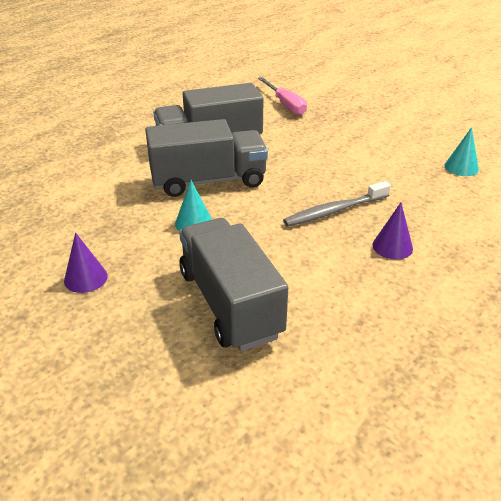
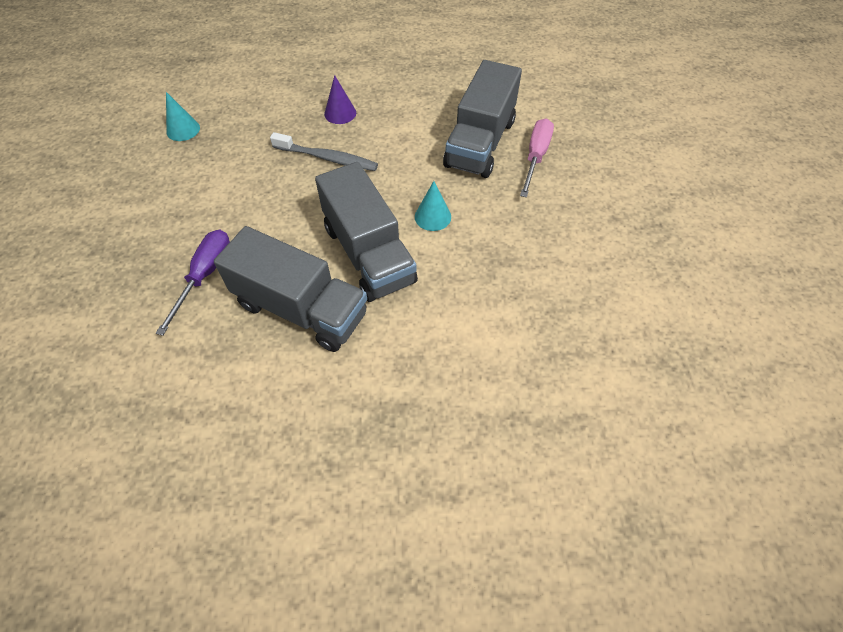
camera: 135 degrees left, 20 degrees up
purple cone [64,232,108,293] -> none
grey truck [145,119,268,197] -> grey truck turned 150 degrees counterclockwise [315,162,418,302]
pink screwdriver [258,77,307,115] -> pink screwdriver moved to [520,118,554,197]
none -> purple screwdriver [156,230,230,336]

